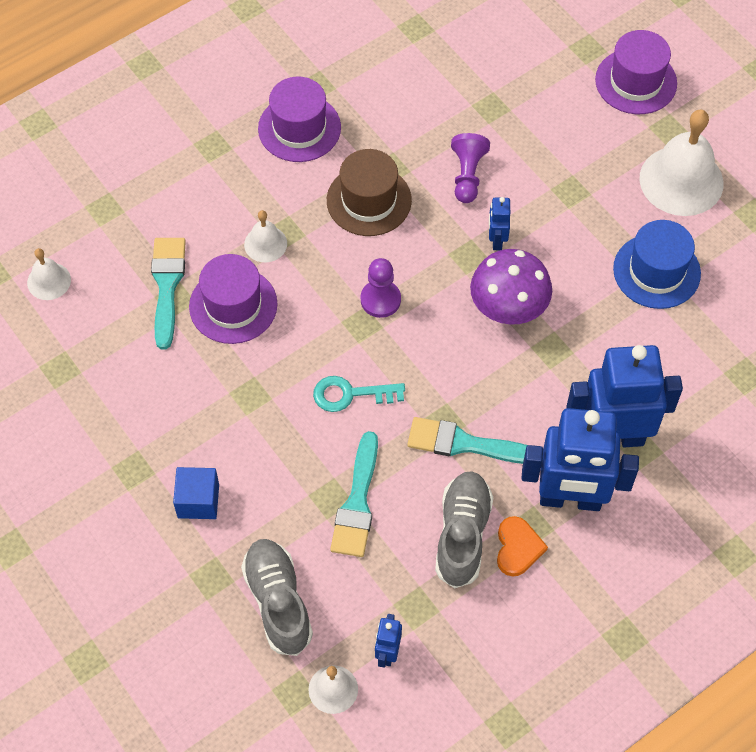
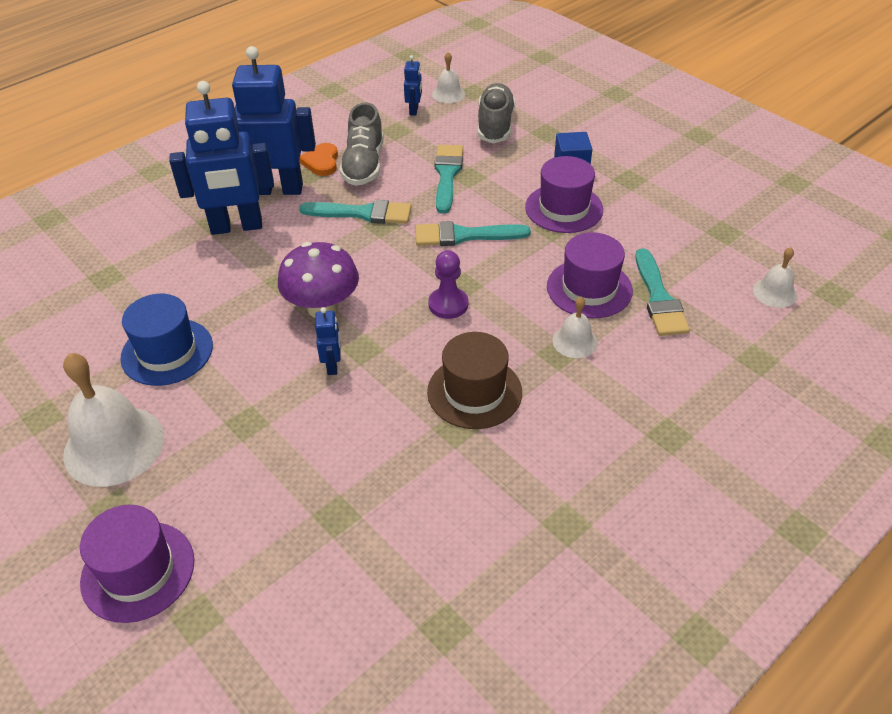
camera: 175 degrees right, 15 degrees down
grey shoe [241,539,313,656] -> grey shoe turned 150 degrees counterclockwise [478,83,515,143]
purple hat [258,77,341,162] -> purple hat moved to [525,156,603,233]
turquoise key [313,376,405,412] -> turquoise brush [415,221,531,246]
purple pawn [451,133,490,203] -> none

